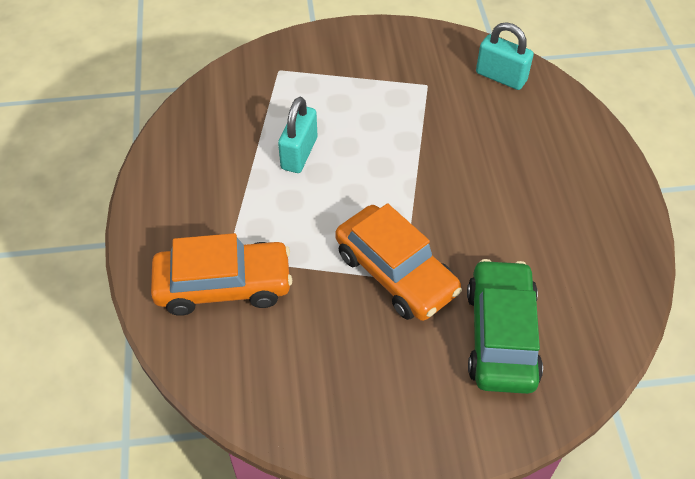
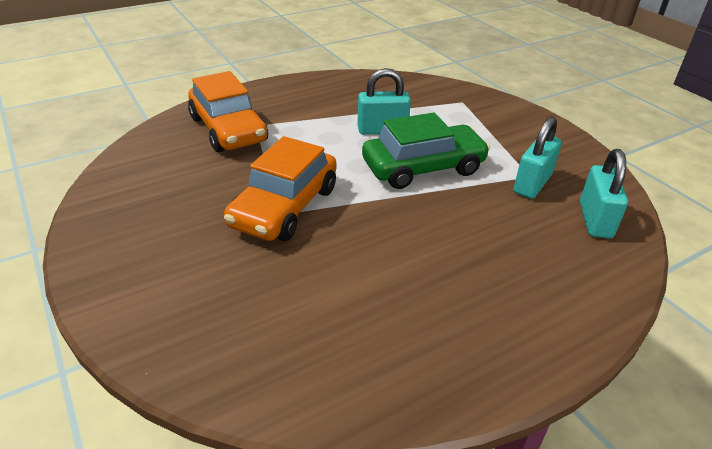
camera: 65 degrees right, 15 degrees down
green car [467,259,543,394] -> green car moved to [362,113,490,189]
none -> turquoise padlock [514,116,562,199]

